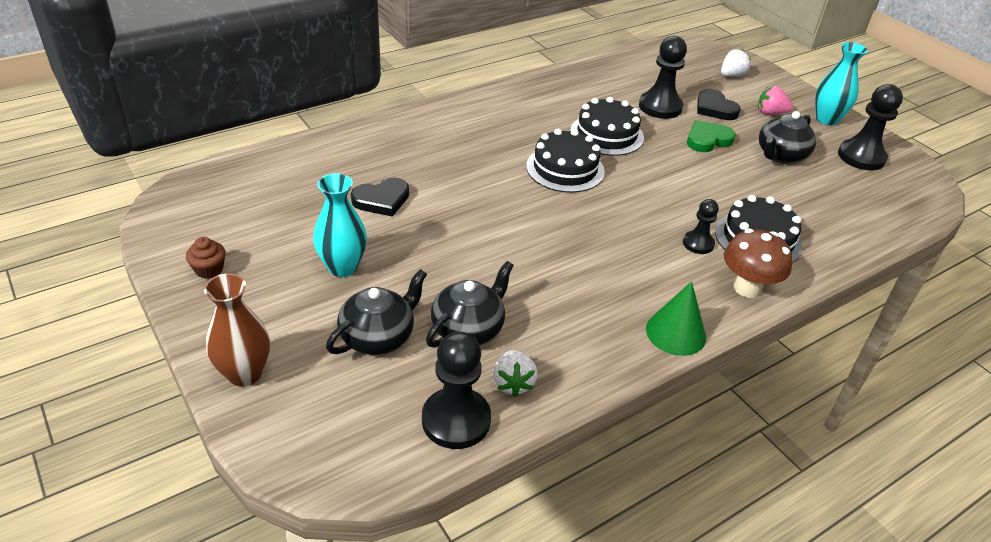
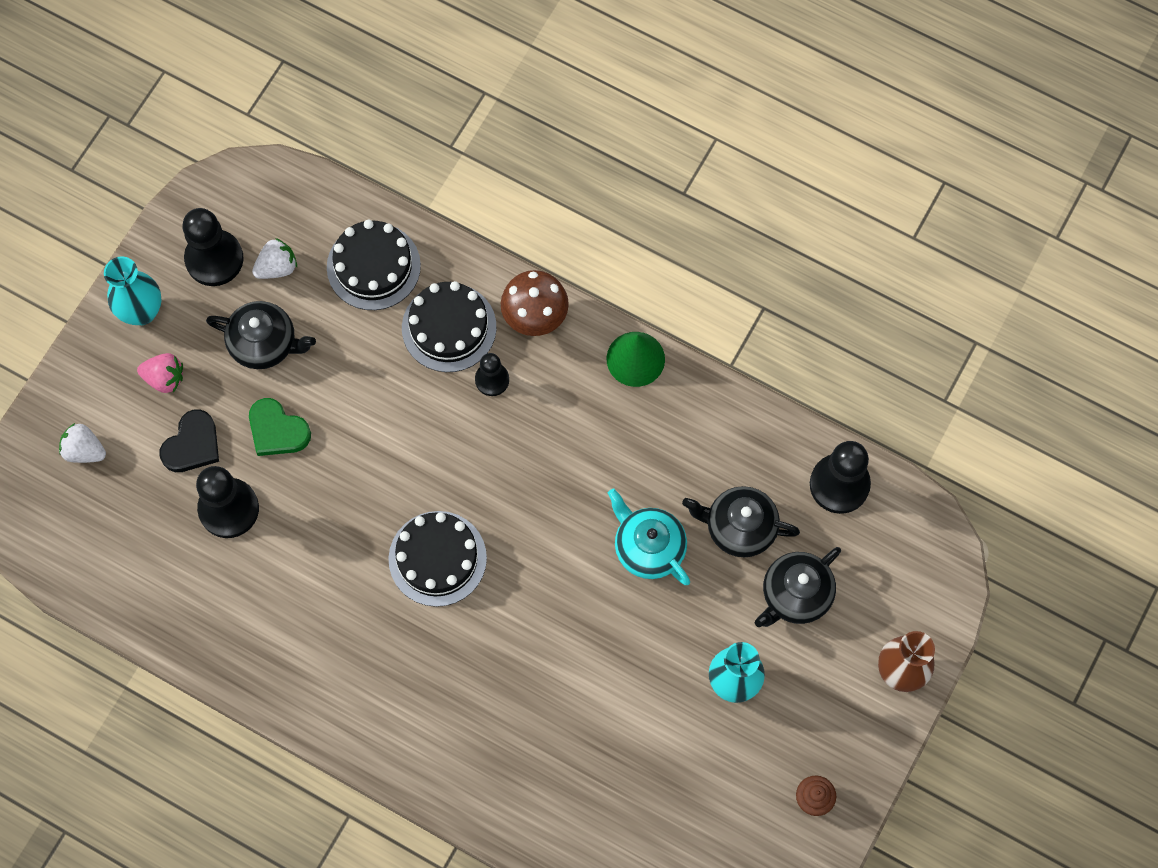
camera: 115 degrees left, 30 degrees up
black teapot [326,269,427,355] -> black teapot turned 60 degrees counterclockwise [755,547,841,627]
black heart [351,178,409,217] -> none
white strawberry [493,350,538,397] -> white strawberry moved to [252,238,297,279]
black cake [570,97,644,156] -> black cake moved to [327,220,421,310]
pink strawberry [758,86,793,115] -> pink strawberry turned 60 degrees counterclockwise [137,353,183,393]
none -> turquoise teapot [608,489,690,585]

